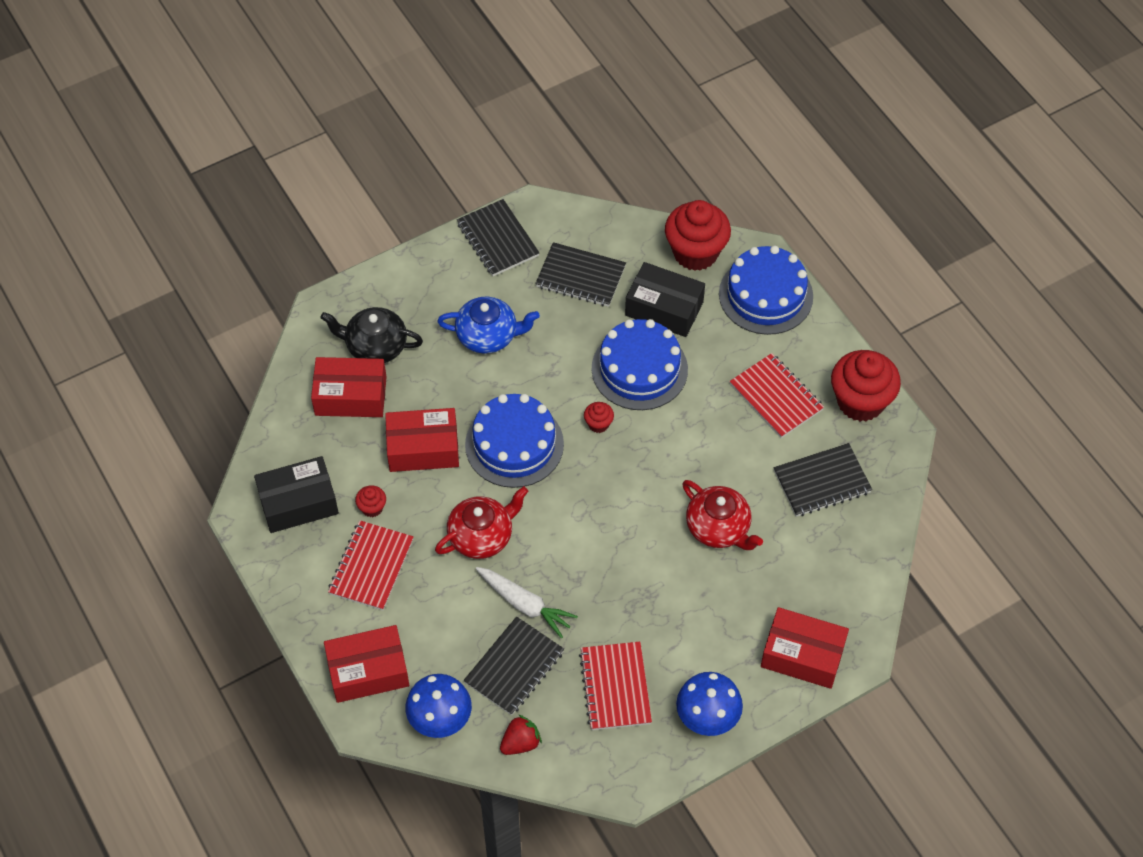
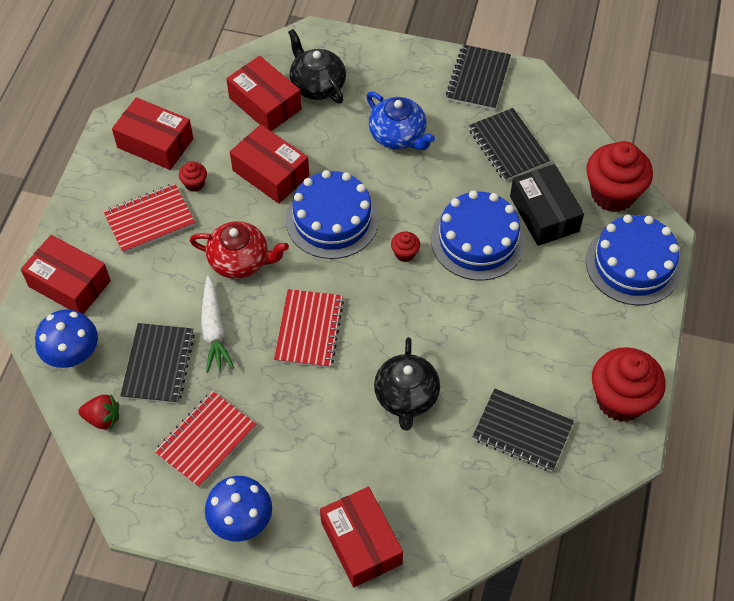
camera: 45 degrees right, 0 degrees up
black box [254,456,339,533] -> red box [112,97,193,170]
black notebook [464,616,564,715] -> black notebook turned 75 degrees counterclockwise [120,323,195,404]
red teapot [682,480,763,550] -> black teapot [374,337,440,430]
red notebook [730,353,824,438] -> red notebook moved to [274,289,344,368]

